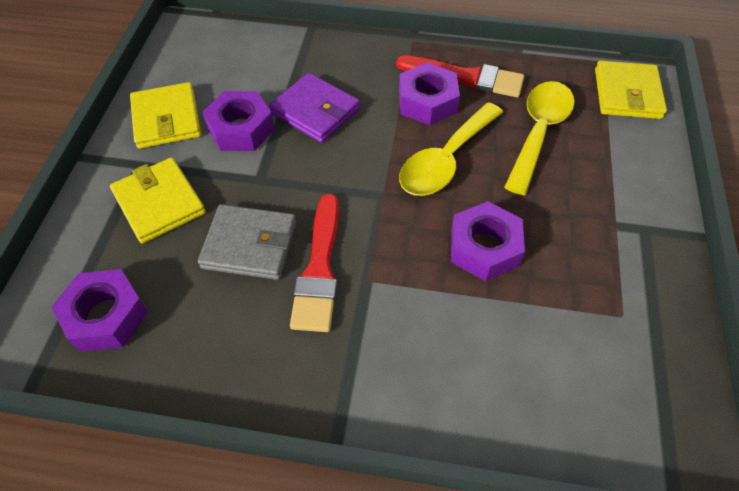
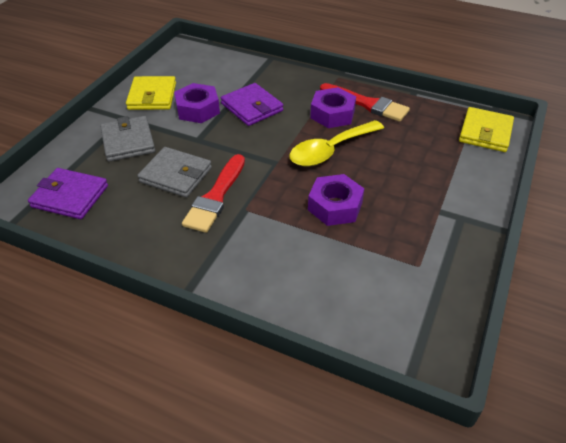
camera: 15 degrees right, 10 degrees down
purple nut [51,269,148,352] -> purple wallet [28,168,108,219]
yellow wallet [110,157,206,244] -> grey wallet [100,116,155,162]
yellow spoon [504,81,575,195] -> none

